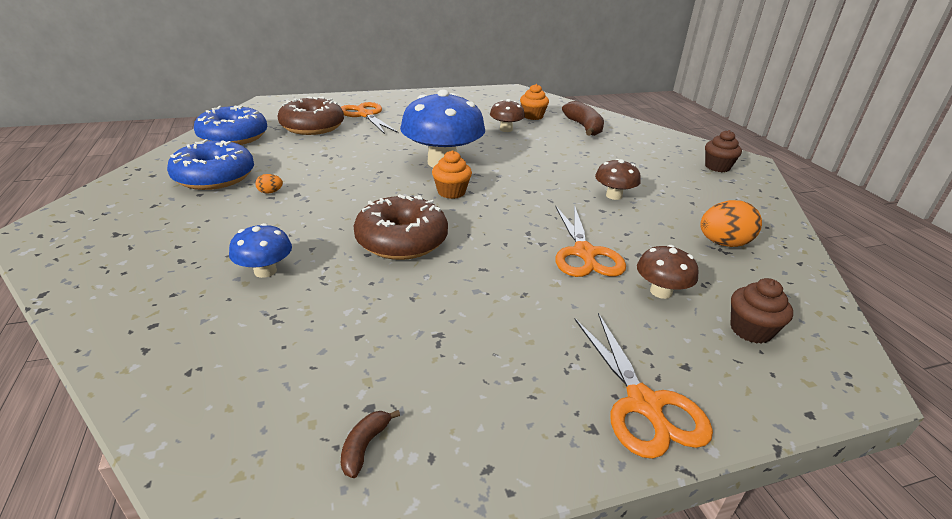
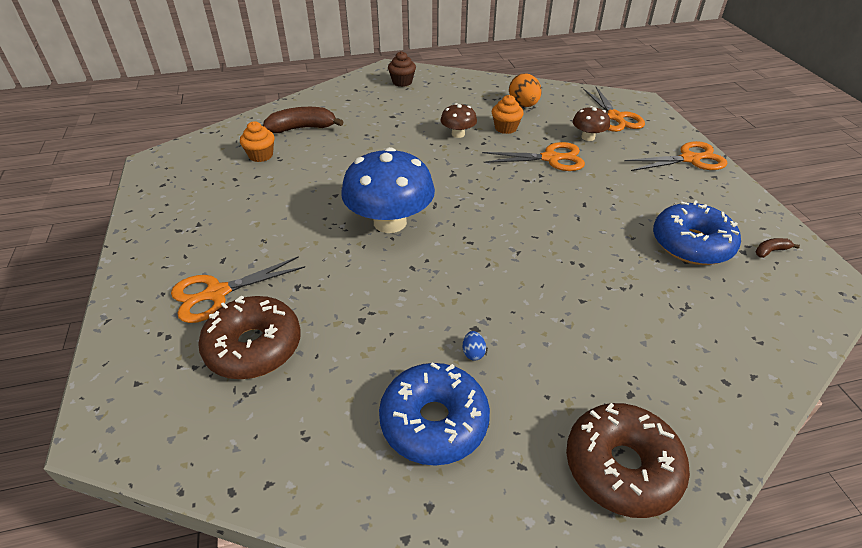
camera: 85 degrees left, 10 degrees up
blue donut [194,106,267,145] -> blue donut moved to [653,200,741,265]
blue mushroom [229,223,292,278] -> none
orange egg [255,174,283,194] -> blue egg [462,331,486,361]
brown banana [341,410,400,478] -> brown banana turned 135 degrees clockwise [756,238,800,258]
brown donut [354,194,448,260] -> brown donut moved to [566,403,690,518]
orange cupcake [432,150,472,199] -> orange cupcake moved to [492,95,524,134]
brown mushroom [490,99,525,132] -> none
brown cupcake [731,278,793,344] -> orange scissors [583,87,645,132]

